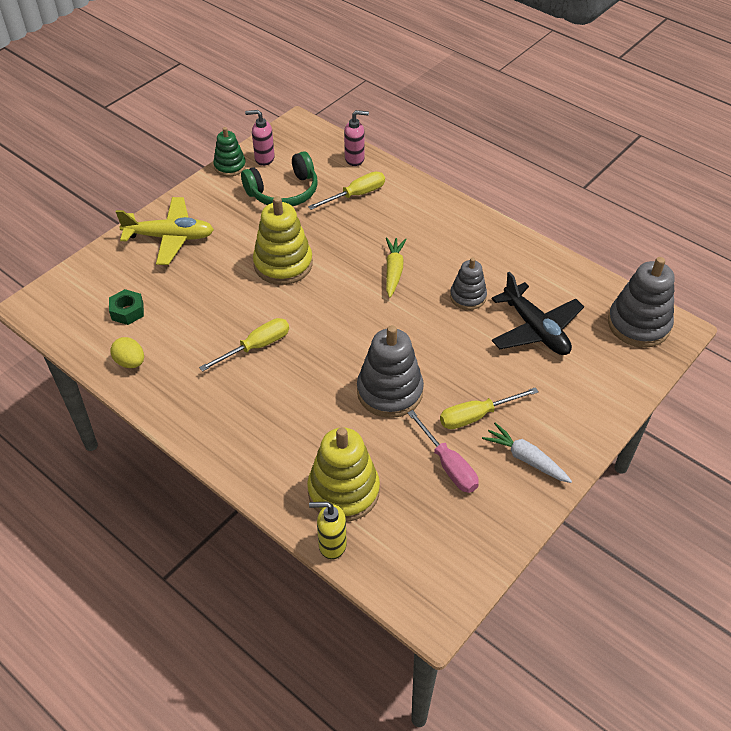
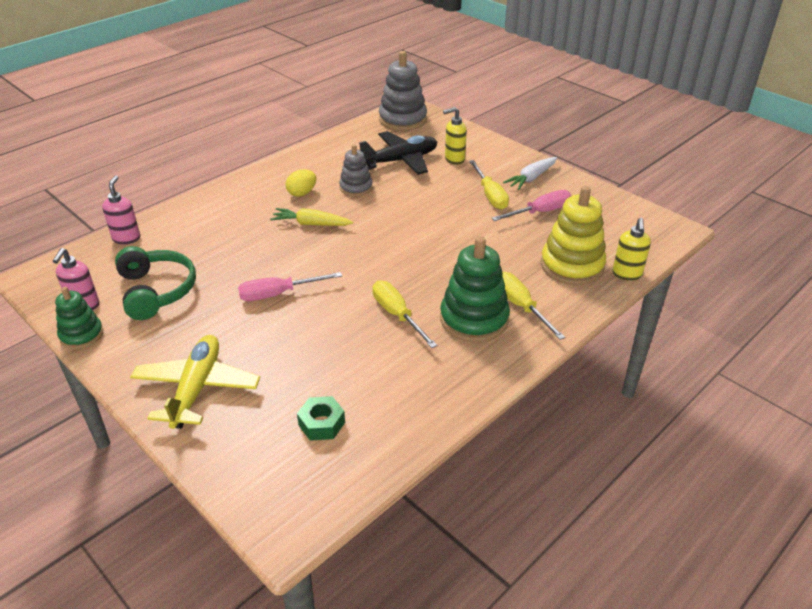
camera: 85 degrees left, 10 degrees down
yellow egg [110,337,144,368] -> yellow egg moved to [286,169,316,197]
yellow stacking toy [253,196,313,285] -> pink screwdriver [238,272,342,301]
yellow screwdriver [308,172,385,210] -> yellow screwdriver moved to [502,272,565,340]
grey stacking toy [357,325,424,418] -> none
none -> green stacking toy [440,236,510,342]
none -> yellow soap dispenser [443,107,467,165]

